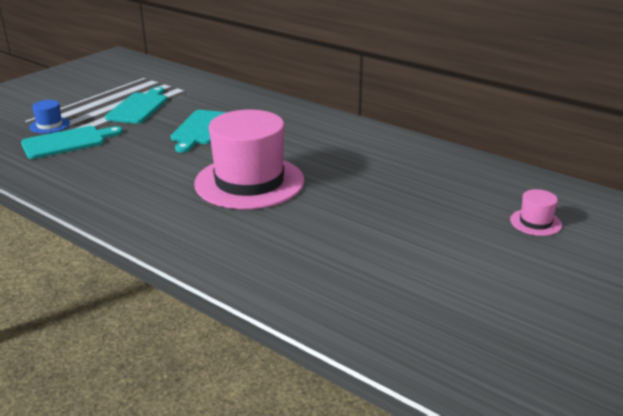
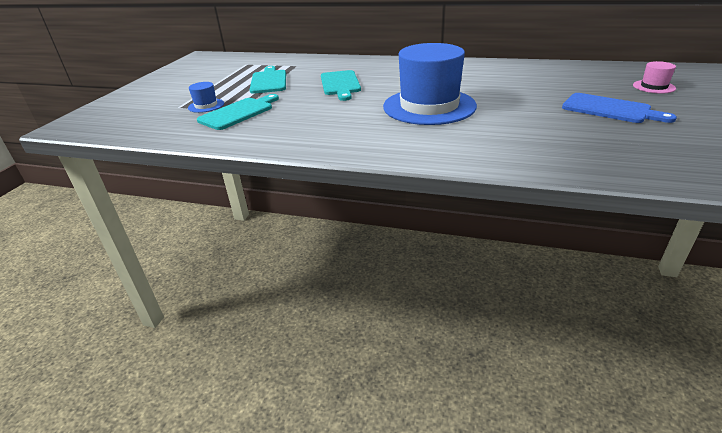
camera: 20 degrees left, 5 degrees up
pink hat [194,110,304,209] -> blue hat [383,43,477,125]
none -> blue cutting board [562,93,677,123]

